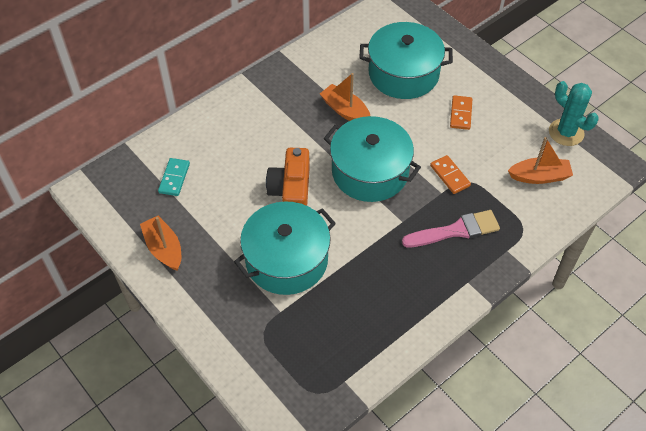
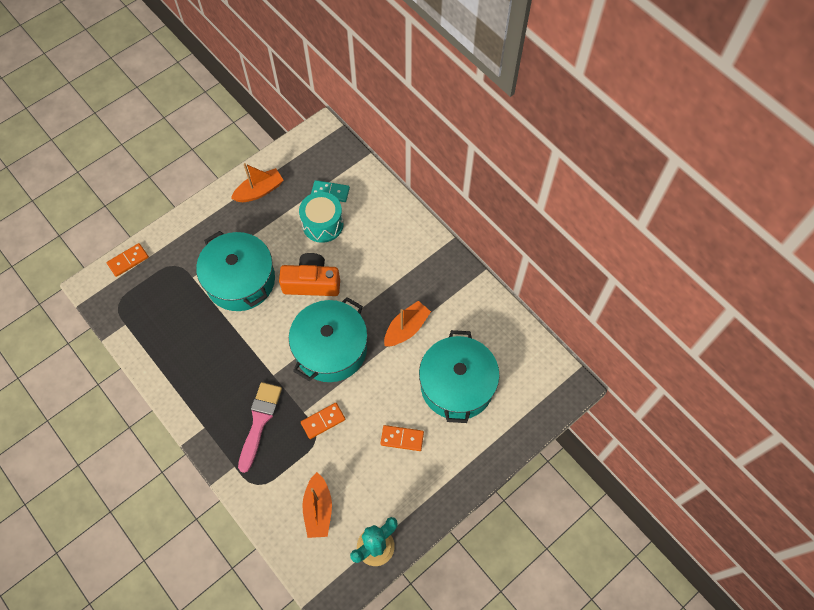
camera: 90 degrees right, 10 degrees up
pink brush [402,210,500,247] -> pink brush turned 150 degrees counterclockwise [238,382,282,473]
none -> orange domino [107,243,149,277]
none -> turquoise drum [299,192,344,243]

